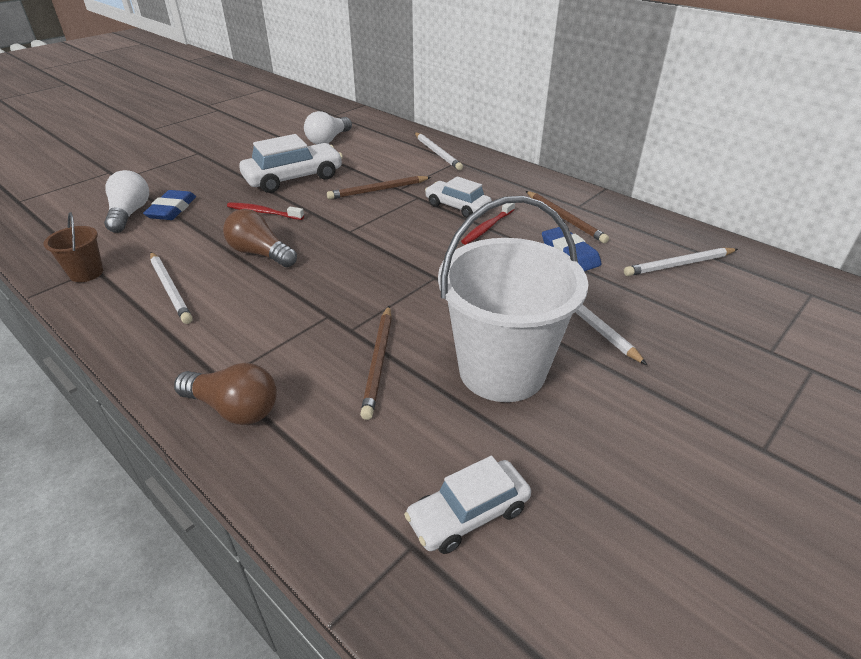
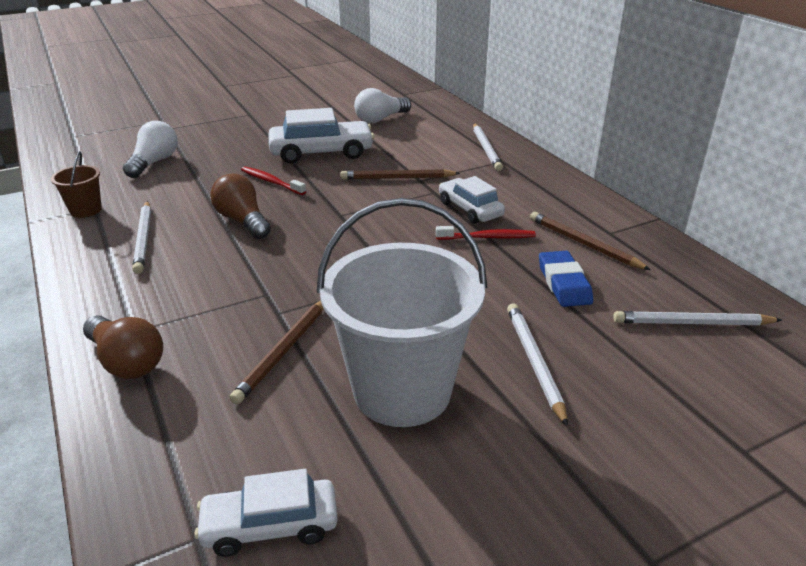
camera: 20 degrees right, 5 degrees down
blue eraser [143,190,196,220] -> none
red toothbrush [461,203,515,245] -> red toothbrush turned 150 degrees counterclockwise [436,226,536,240]
brown pencil [526,191,609,243] -> brown pencil turned 150 degrees clockwise [530,212,651,270]

